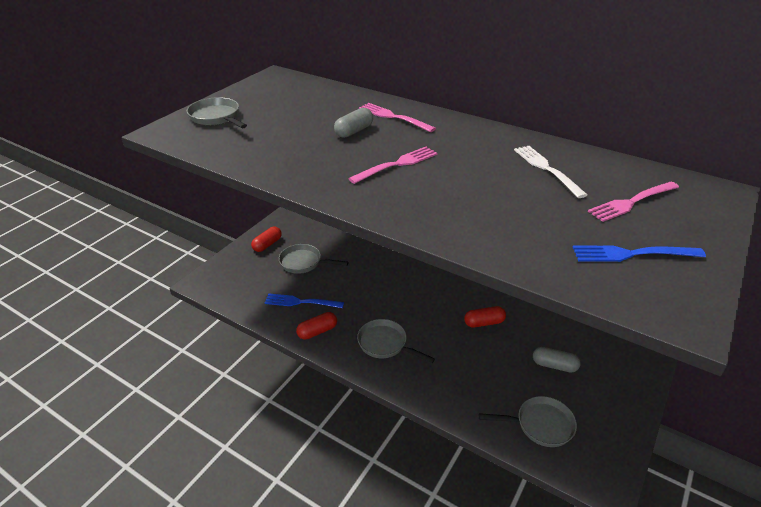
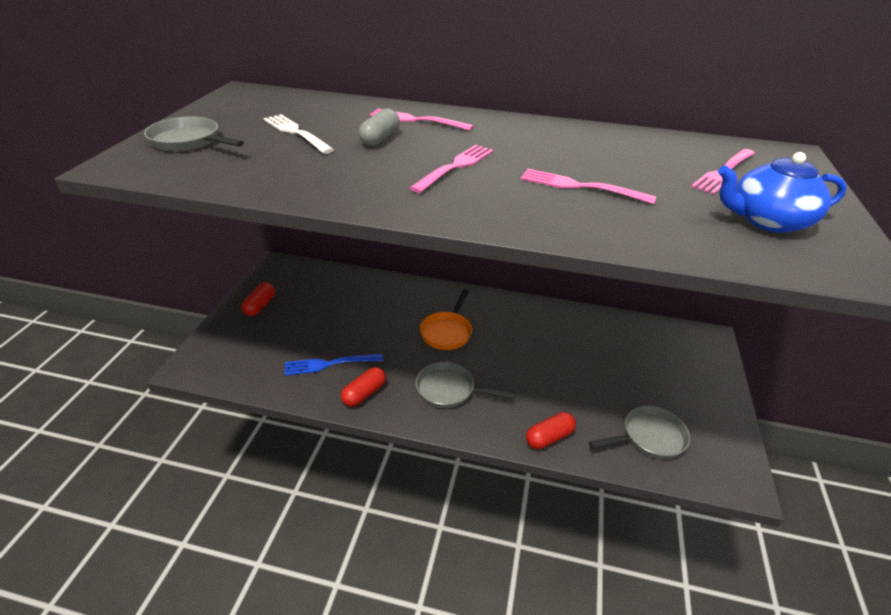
camera: 20 degrees left, 0 degrees up
grey pan [279,244,348,274] -> none
red capsule [464,306,506,327] -> red capsule moved to [526,412,576,449]
white fork [514,146,587,198] -> white fork moved to [263,114,334,154]
grey capsule [533,347,581,373] -> none
blue fork [572,246,706,262] -> blue teapot [718,152,847,233]
none -> orange pan [420,289,472,350]
none -> pink fork [521,169,656,204]

